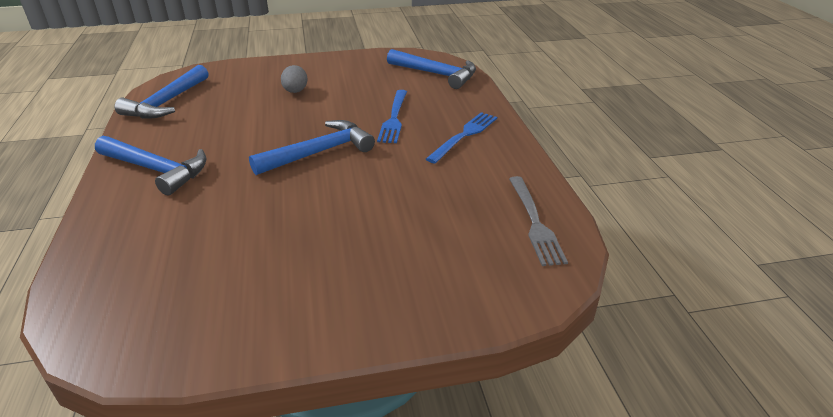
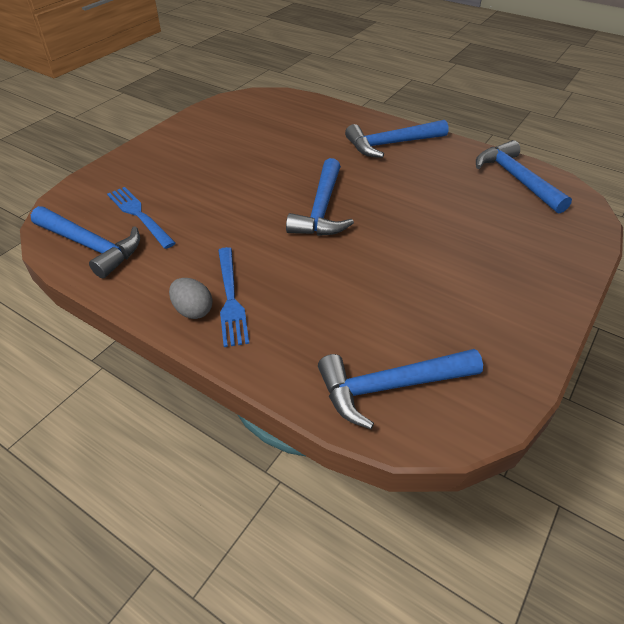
camera: 135 degrees right, 10 degrees up
grey egg [281,65,308,93] -> grey egg moved to [169,278,213,319]
blue fork [377,90,407,143] -> blue fork moved to [107,187,176,249]
grey fork [509,176,568,266] -> blue hammer [31,206,140,278]

